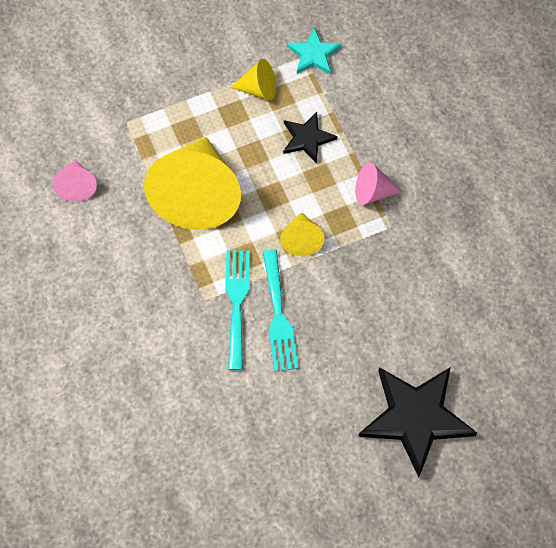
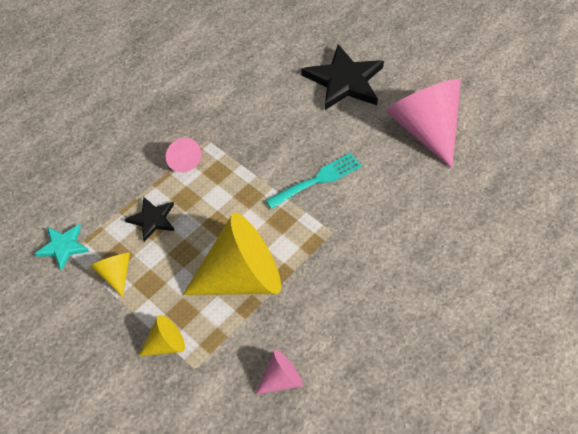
camera: 115 degrees left, 10 degrees down
turquoise fork [225,250,250,370] -> none
yellow cone [280,212,325,256] -> yellow cone moved to [138,315,185,356]
none -> pink cone [386,79,461,168]

